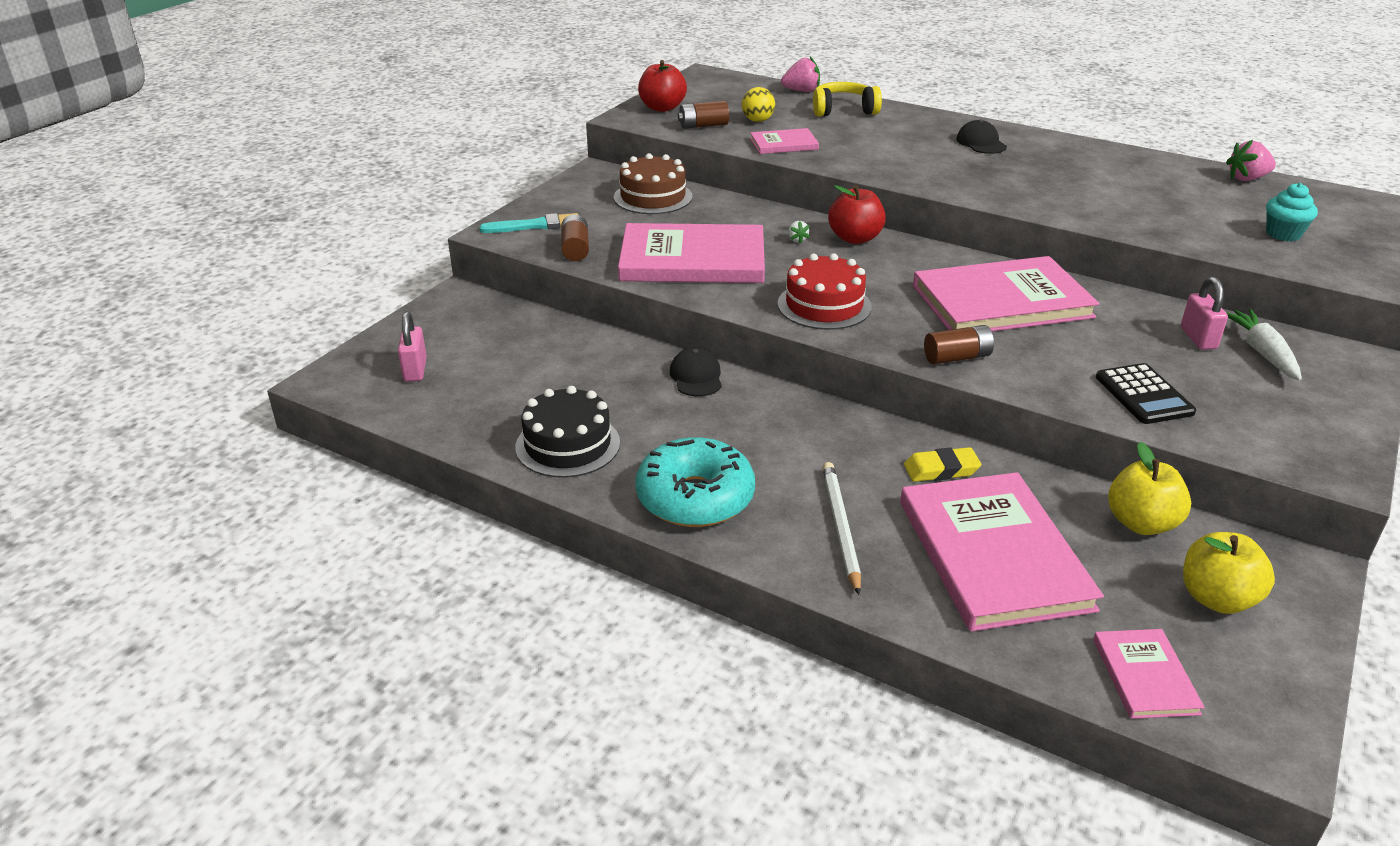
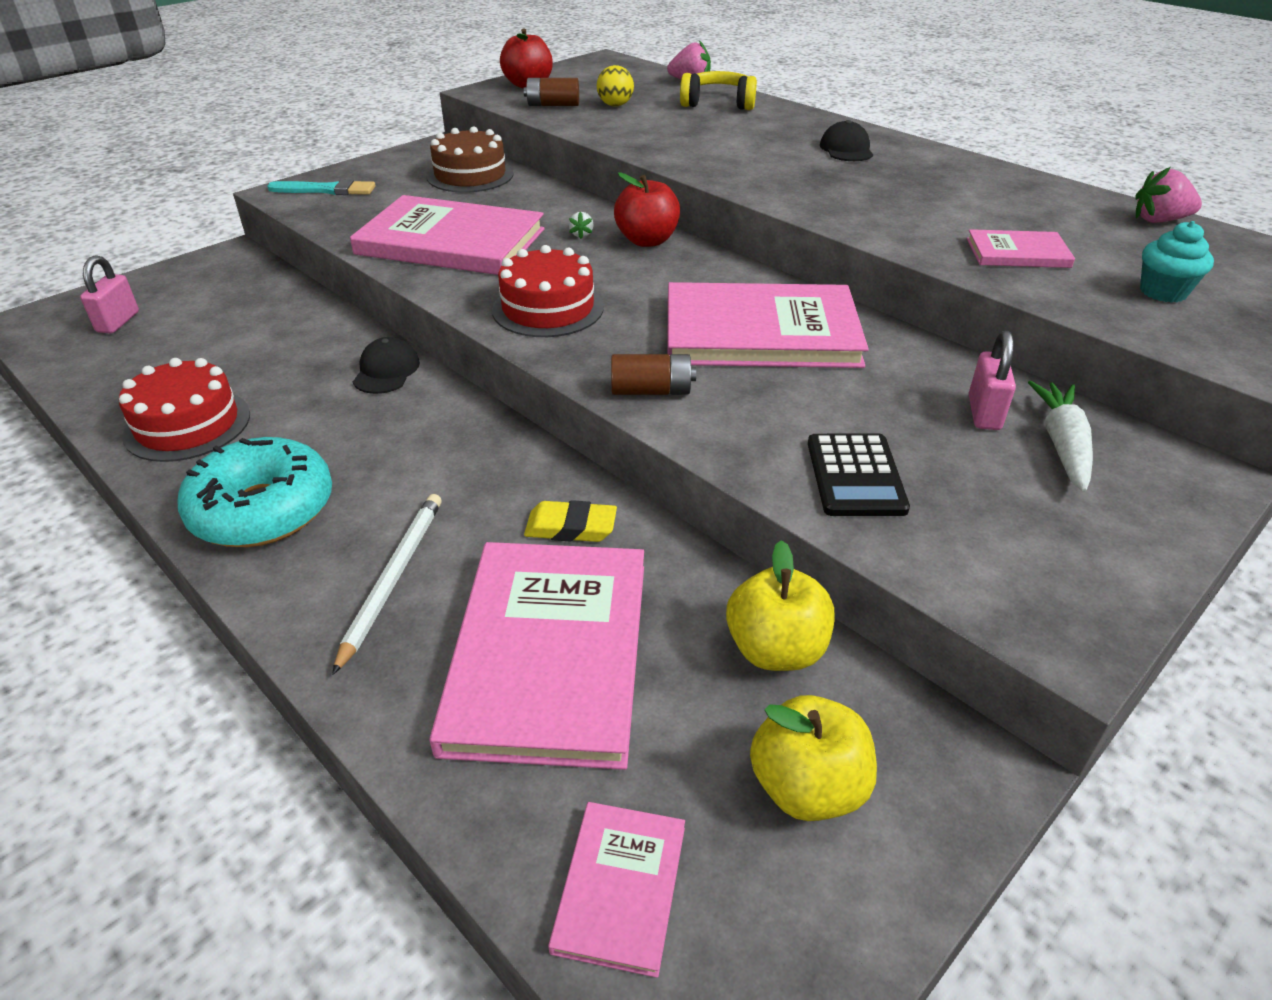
camera: 15 degrees right, 5 degrees up
black cake [515,386,620,478] -> red cake [119,358,250,462]
brown battery [561,214,589,261] -> none
pink book [750,128,819,154] -> pink book moved to [967,229,1075,268]

